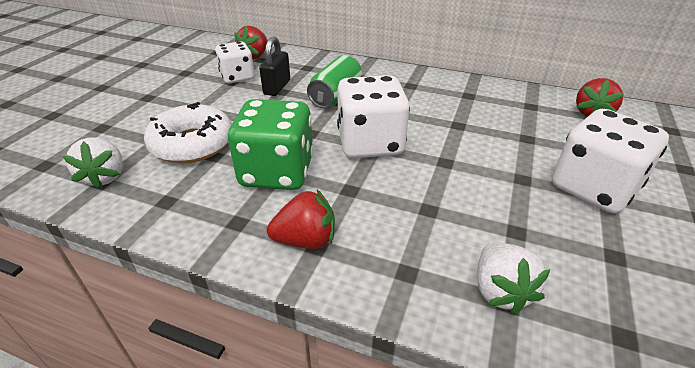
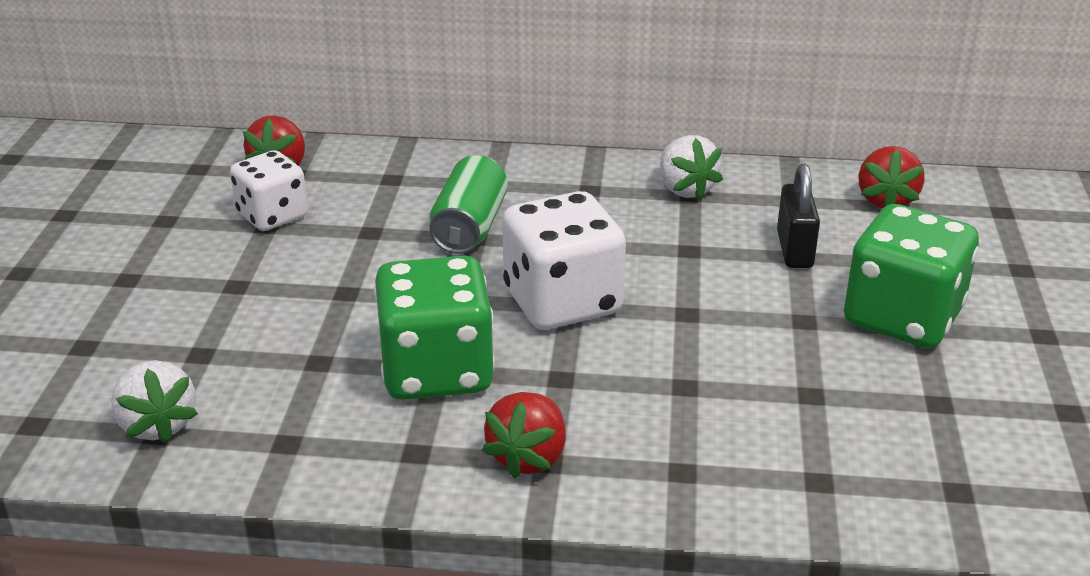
camera: 15 degrees left, 5 degrees down
white donut [144,102,232,163] -> none
black padlock [259,36,290,96] -> black padlock moved to [777,164,820,268]
red strawberry [267,190,335,249] -> red strawberry turned 135 degrees clockwise [482,392,566,479]
white strawberry [477,243,550,315] -> white strawberry moved to [660,135,723,200]
white dice [552,109,669,213] -> green dice [844,204,979,348]

